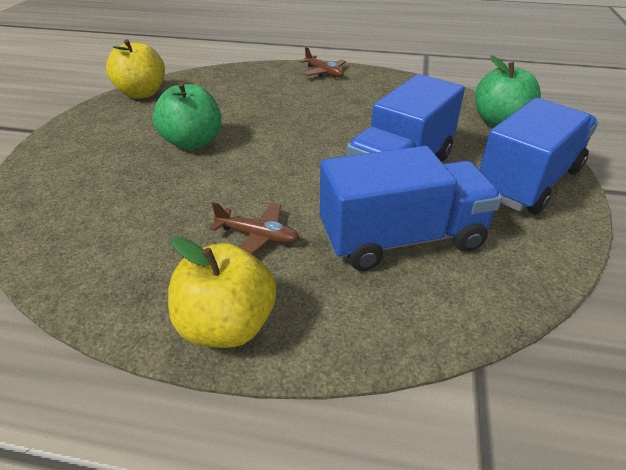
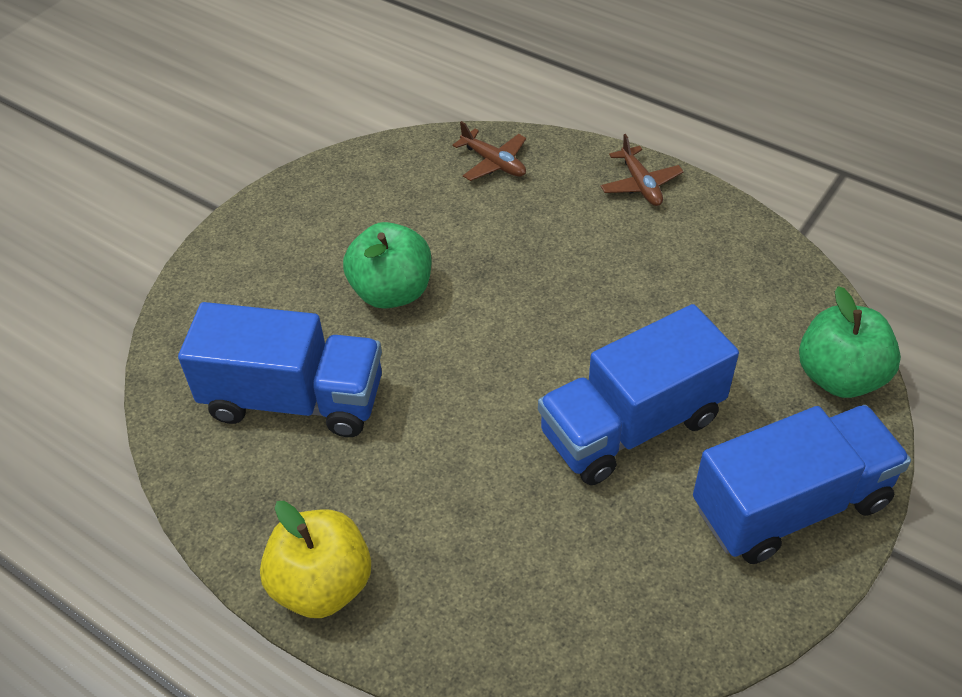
camera: 25 degrees right, 10 degrees up
yellow apple [106,39,165,99] -> none
brown plane [209,202,299,254] -> brown plane moved to [453,121,526,181]
blue truck [320,146,502,271] -> blue truck moved to [178,302,382,437]

